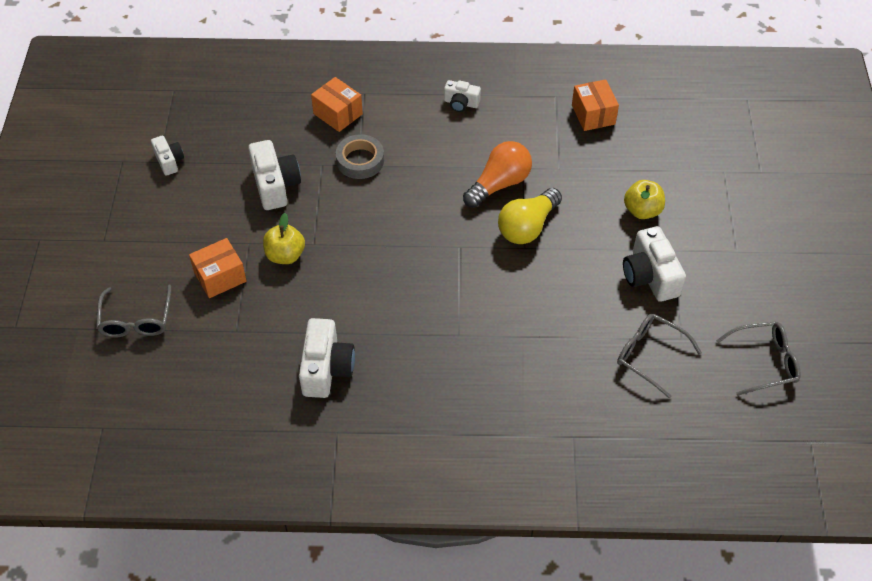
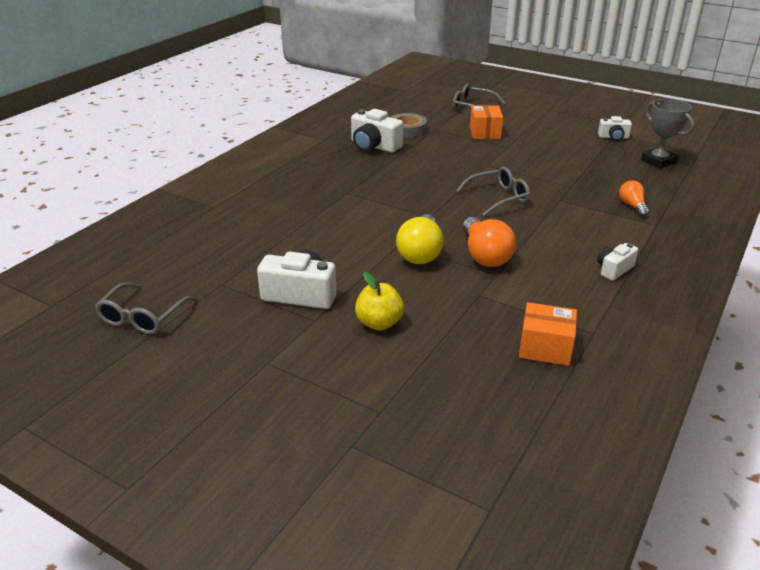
camera: 120 degrees right, 20 degrees down
white camera [248,140,301,210] -> none
yellow apple [263,213,305,264] -> none
orange box [311,77,363,132] -> orange light bulb [619,180,649,217]
grey tape [336,134,384,179] -> grey tape moved to [391,113,427,137]
yellow light bulb [498,188,562,244] -> yellow light bulb turned 150 degrees counterclockwise [396,214,444,264]
grey glasses [617,313,702,398] -> grey glasses moved to [456,167,530,216]
none -> grey trophy [641,99,694,169]

